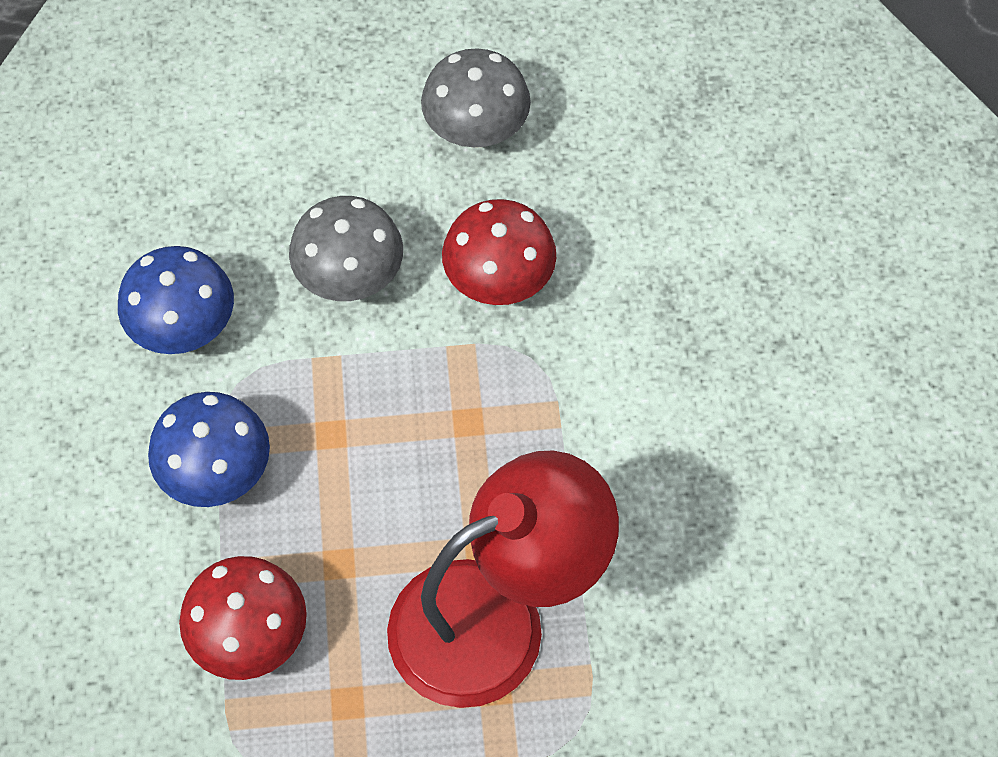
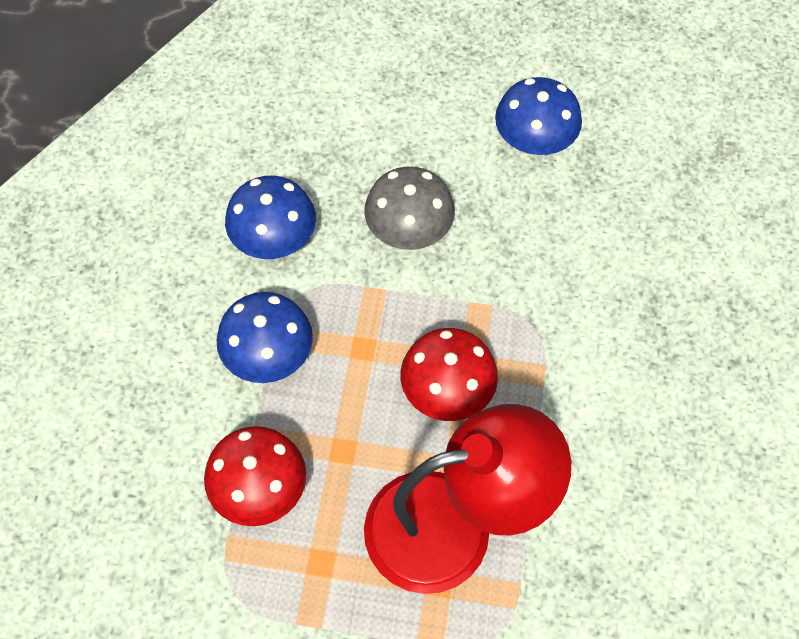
camera: 15 degrees right, 0 degrees up
grey mushroom [421,49,531,148] -> blue mushroom [495,77,582,156]
red mushroom [442,199,556,305] -> red mushroom moved to [400,328,498,421]

